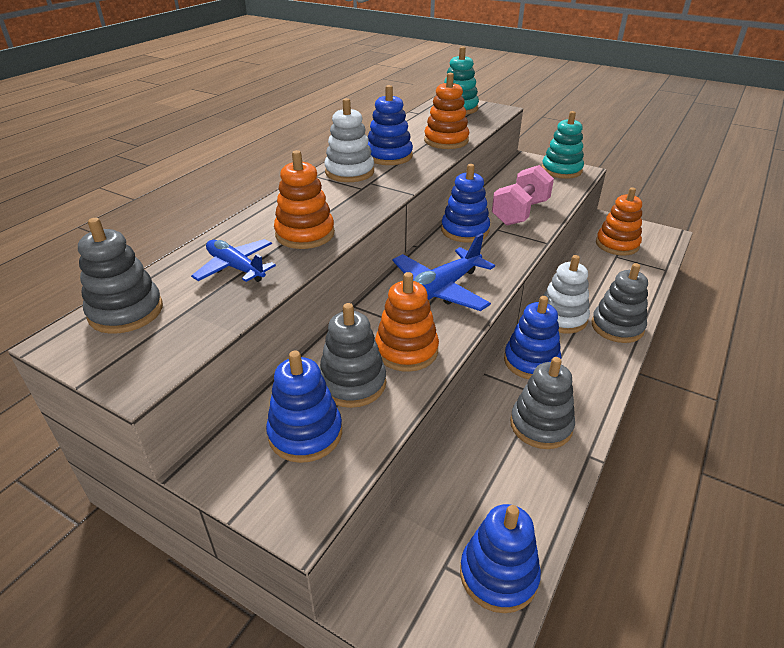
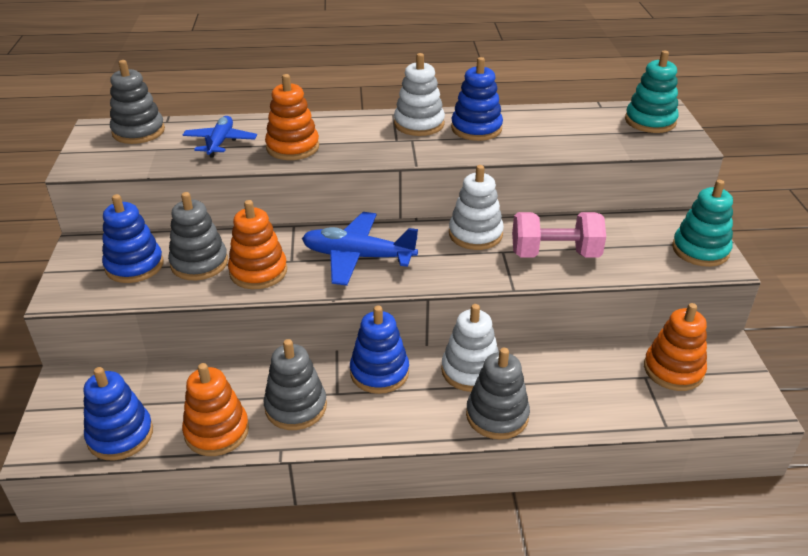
camera: 55 degrees right, 0 degrees up
orange stacking toy [424,73,469,149] -> orange stacking toy moved to [182,363,249,456]
blue stacking toy [441,164,490,243] -> white stacking toy [449,165,504,250]

